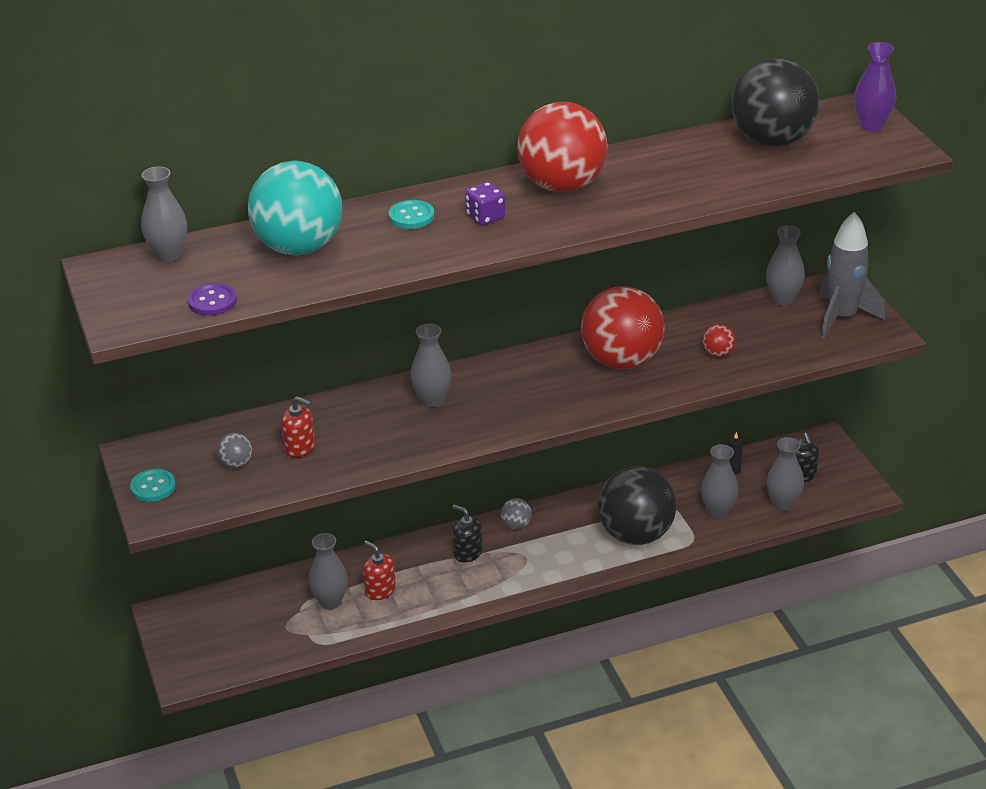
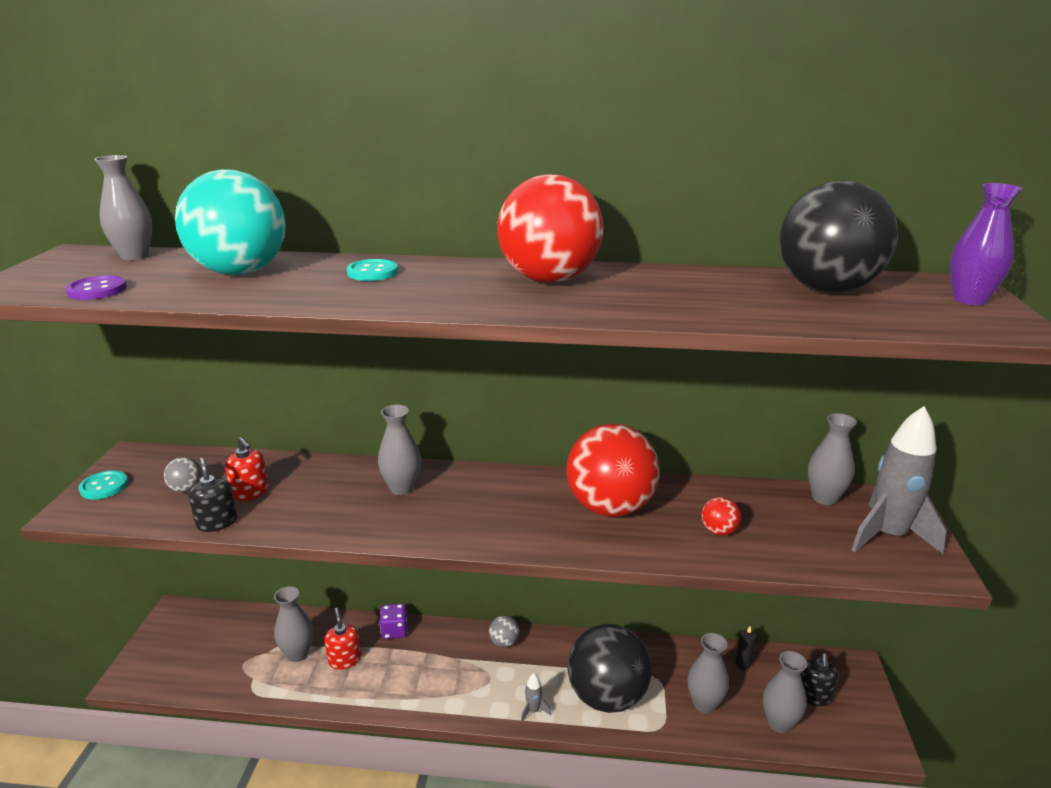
camera: 25 degrees right, 10 degrees down
black soap dispenser [452,505,483,562] -> black soap dispenser moved to [188,458,237,532]
purple dice [465,182,505,226] -> purple dice moved to [379,603,407,639]
none -> grey rocket [521,673,551,722]

